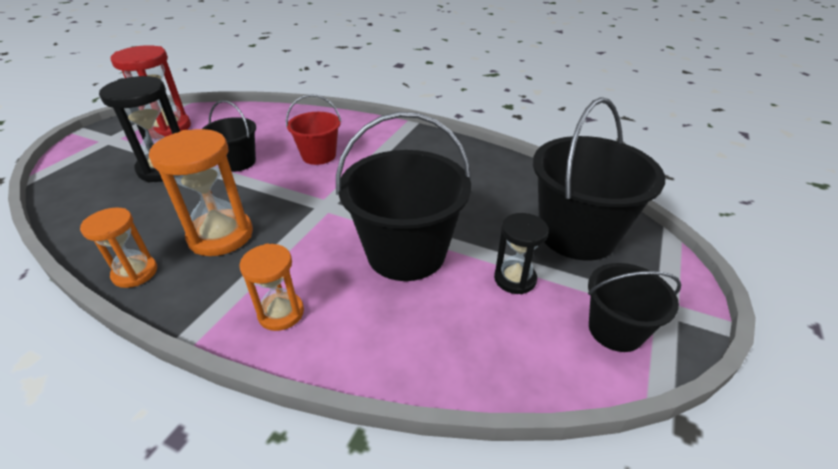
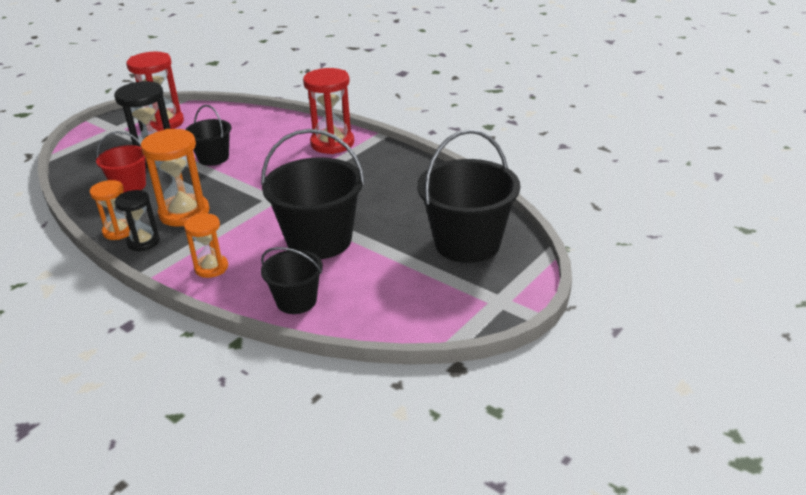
camera: 15 degrees right, 5 degrees down
red bucket [286,94,341,165] -> red bucket moved to [96,131,146,193]
black hourglass [494,213,549,294] -> black hourglass moved to [115,190,160,252]
black bucket [588,263,681,352] -> black bucket moved to [261,247,323,314]
none -> red hourglass [303,68,354,154]

